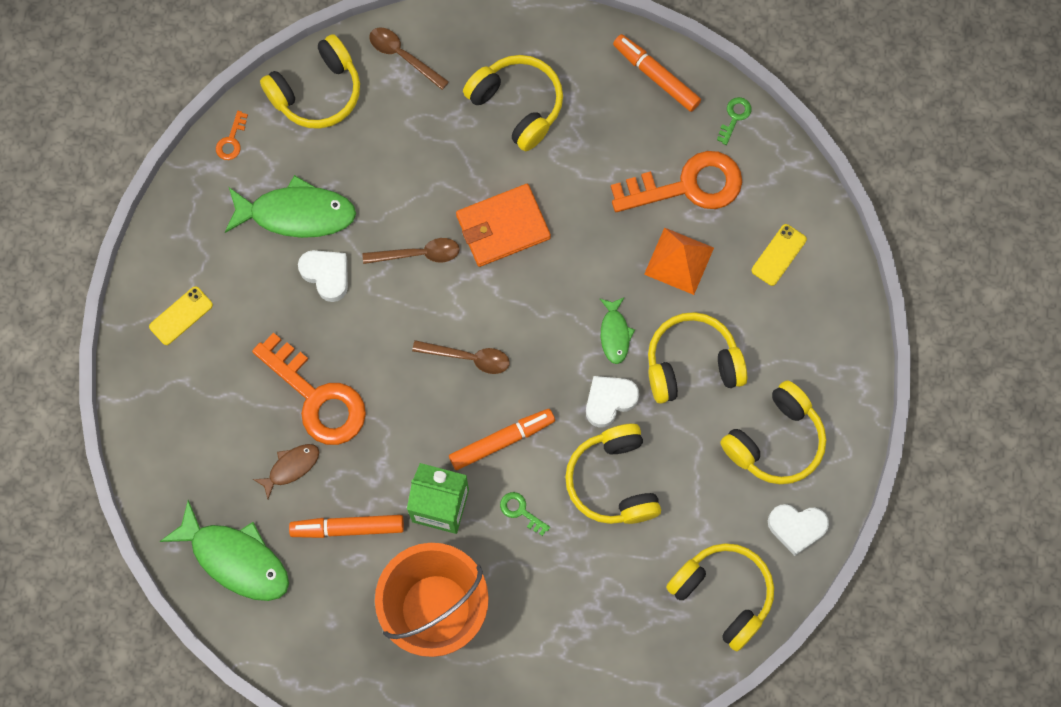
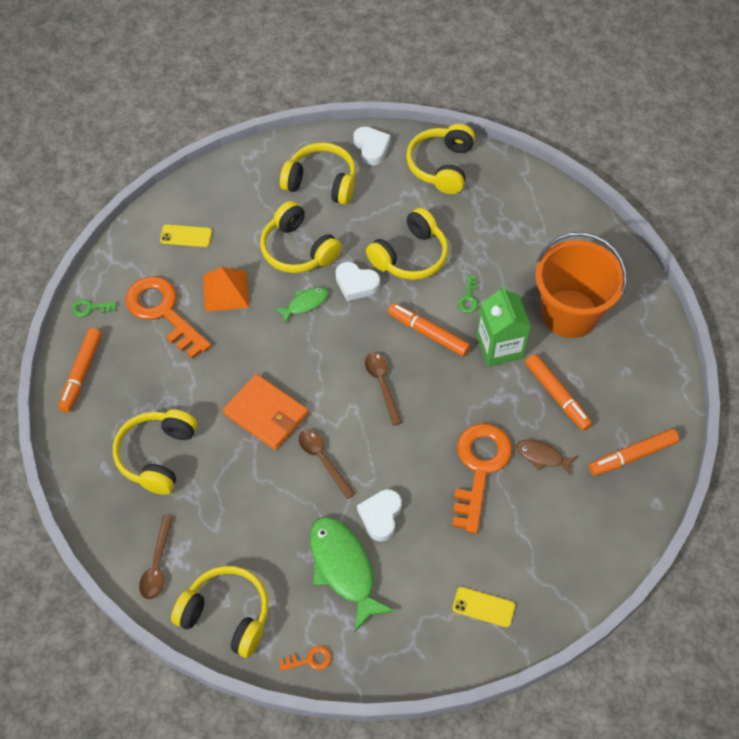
camera: 120 degrees left, 15 degrees down
green fish [159,500,289,601] -> orange marker [589,429,679,476]

